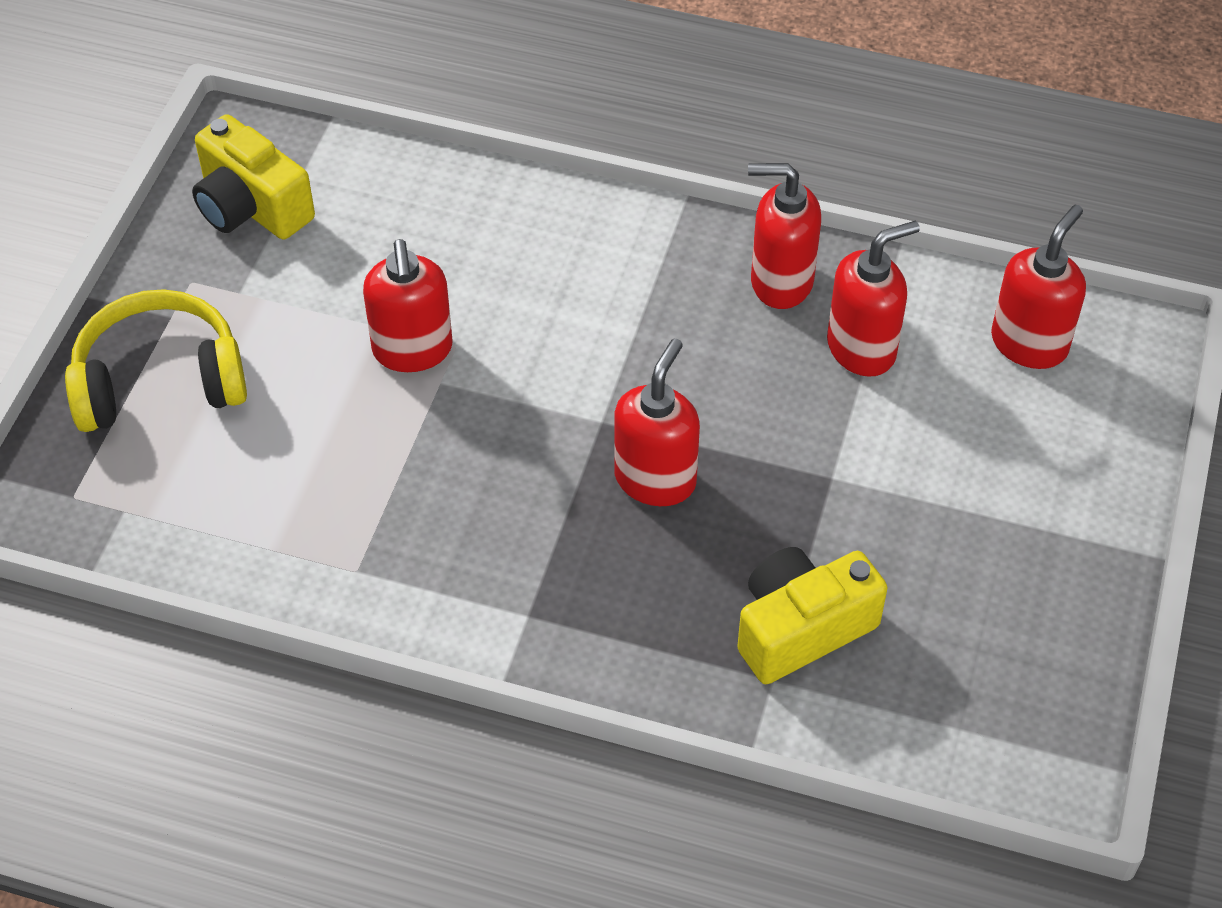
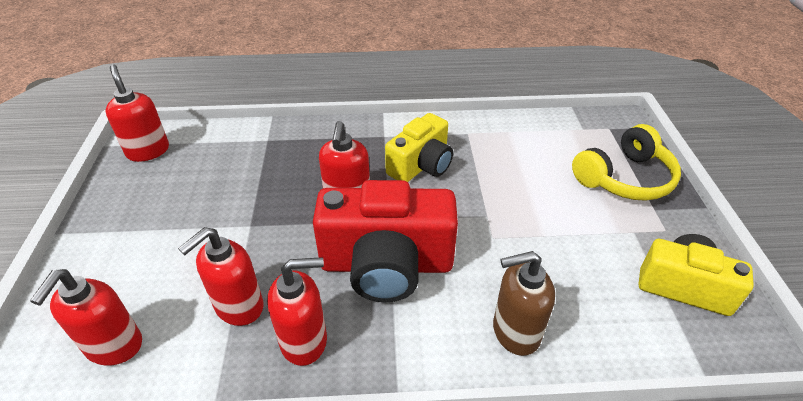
camera: 160 degrees right, 10 degrees down
red soap dispenser [363,239,452,372] -> red soap dispenser moved to [106,64,169,162]
yellow camera [737,547,887,684] -> yellow camera moved to [385,113,453,182]
none -> red camera [313,180,458,302]
none -> brown soap dispenser [493,251,555,356]

